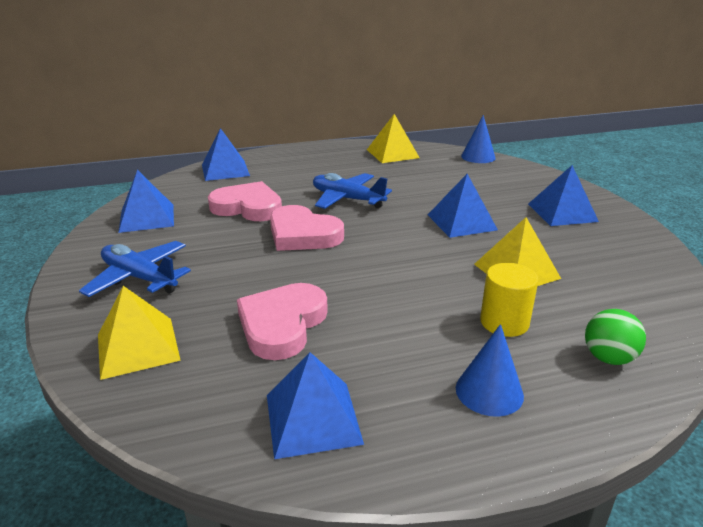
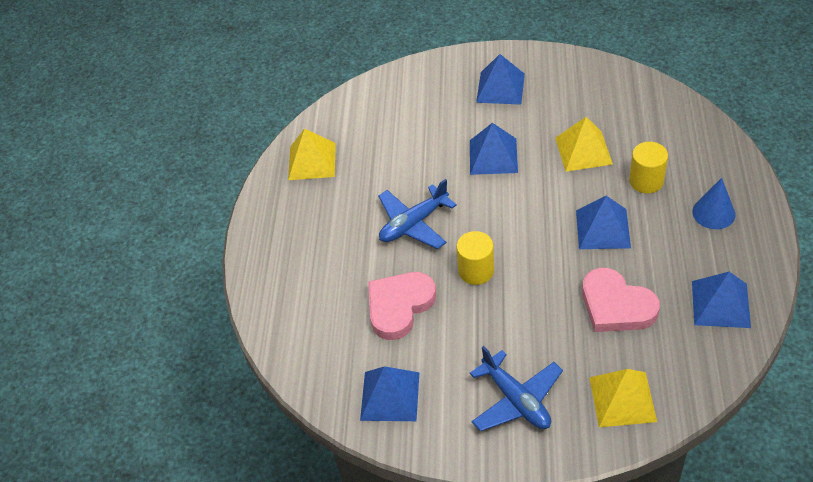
camera: 65 degrees left, 20 degrees up
blue plane [79,241,191,297] -> blue plane turned 90 degrees counterclockwise [470,346,563,432]
blue pyramid [202,128,250,181] -> blue pyramid moved to [576,196,631,249]
pink heart [270,205,344,251] -> yellow cylinder [456,231,494,285]
blue cone [461,115,496,163] -> none
green ball [585,309,646,365] -> none

